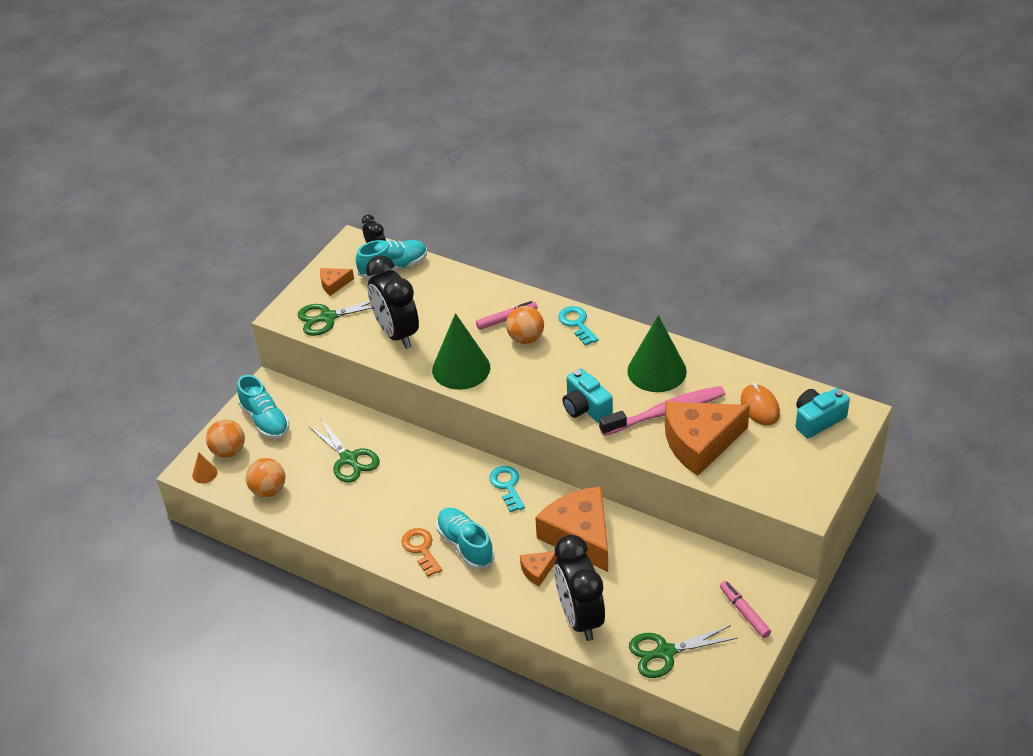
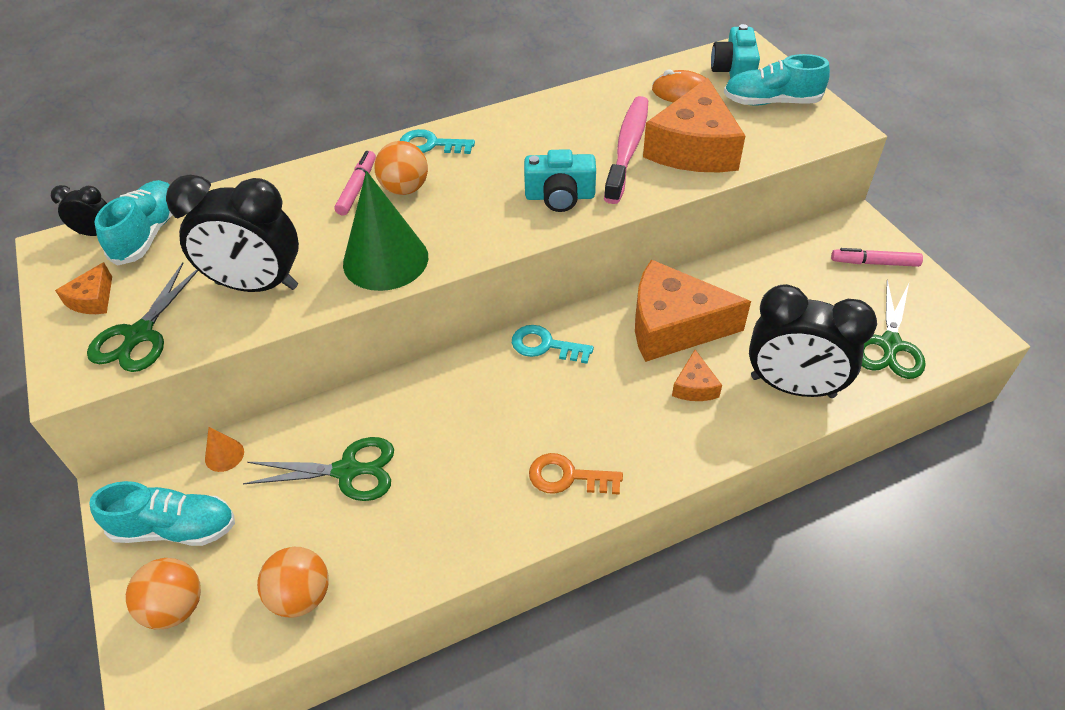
camera: 55 degrees left, 5 degrees up
orange cone [192,452,218,483] -> orange cone moved to [205,427,244,472]
turquoise shoe [436,508,495,569] -> turquoise shoe moved to [724,54,830,106]
green cone [627,315,687,392] -> none

